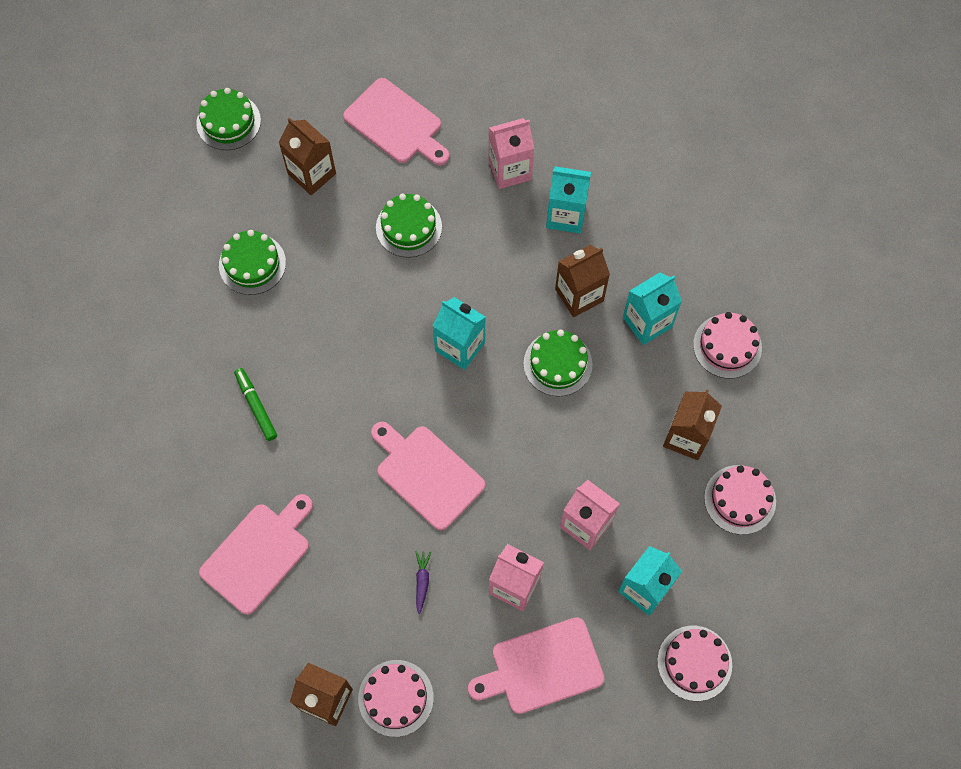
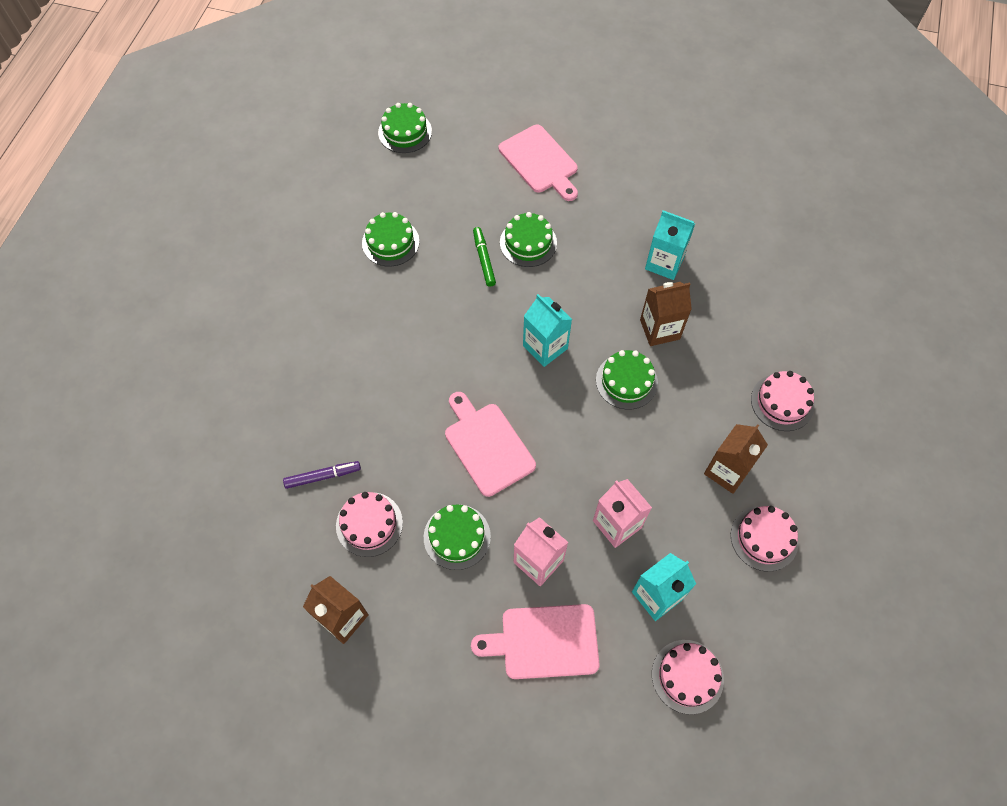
camera: 15 degrees right, 5 degrees down
pink cutting board [199,494,313,615] -> purple marker [283,461,361,489]
green marker [234,368,277,441] -> green marker moved to [473,227,496,287]
brown carton [279,118,336,195] -> none
pink cake [358,660,434,737] -> pink cake moved to [336,492,403,557]
purple carrot [416,551,431,614] -> green cake [424,504,491,570]
pink carton [489,118,534,189] -> none
turquoise carton [623,272,682,345] -> none

